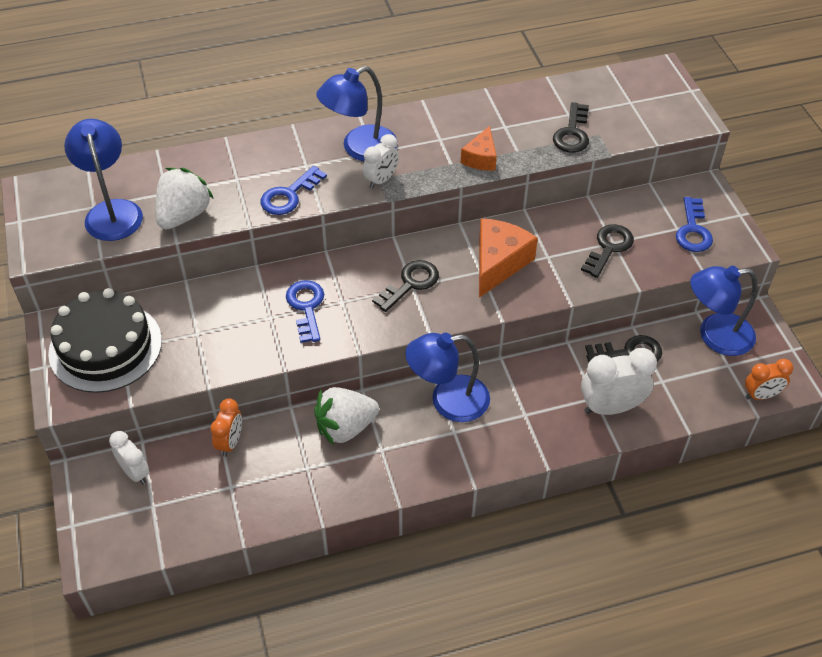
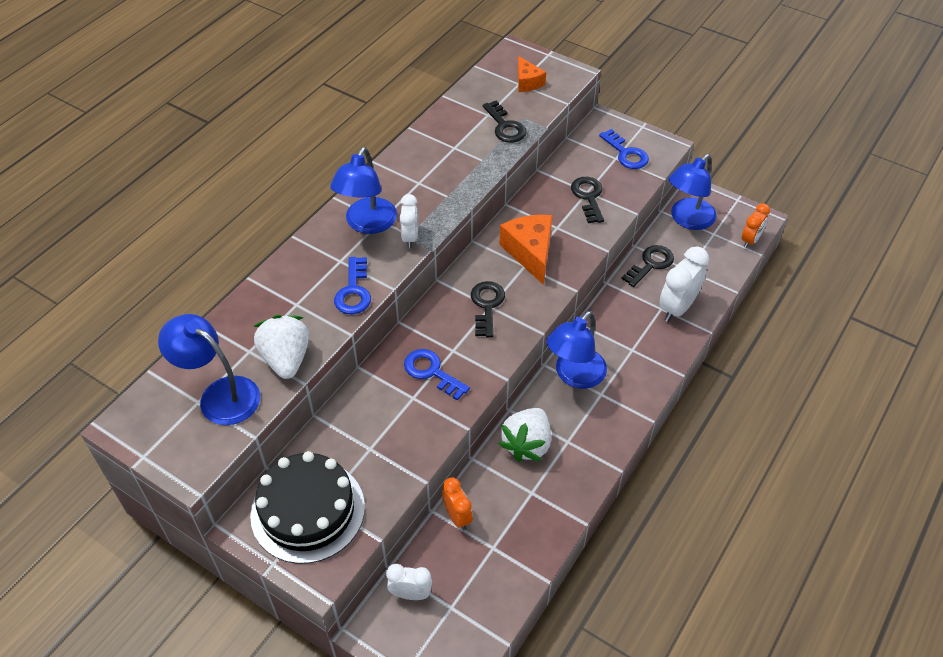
camera: 40 degrees left, 0 degrees up
orange cheese [461,126,497,171] -> orange cheese moved to [518,56,546,92]

